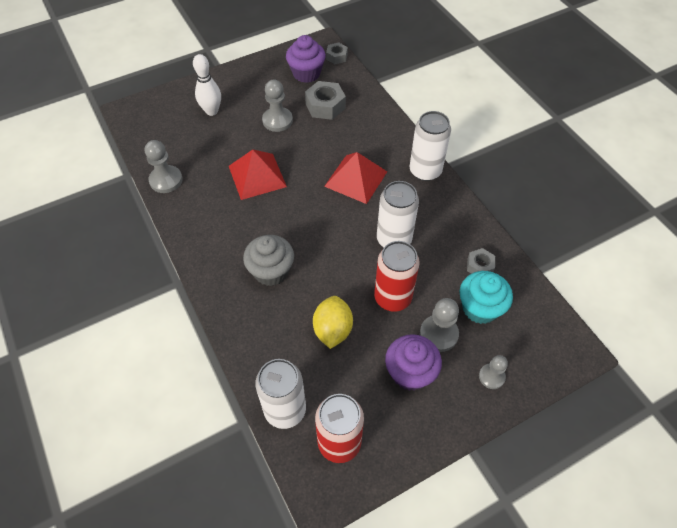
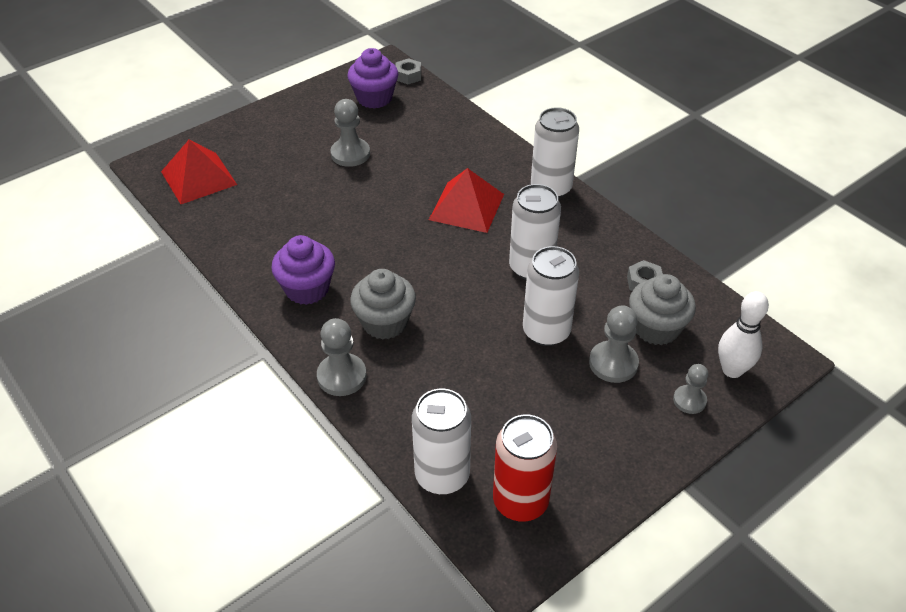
camera: 10 degrees left, 10 degrees down
grey pawn [145,140,183,193] -> grey pawn moved to [317,318,367,396]
white bowling pin [193,54,221,116] -> white bowling pin moved to [718,291,769,378]
red pyramid [229,150,287,200] -> red pyramid moved to [161,140,237,204]
grey nut [305,81,346,120] -> none
yellow lemon [313,296,353,349] -> none
red can [374,241,420,312] -> white can [523,246,579,346]
purple cupcake [385,334,442,391] -> purple cupcake moved to [271,235,335,305]
turquoise cupcake [459,271,513,324] -> grey cupcake [629,274,696,345]

